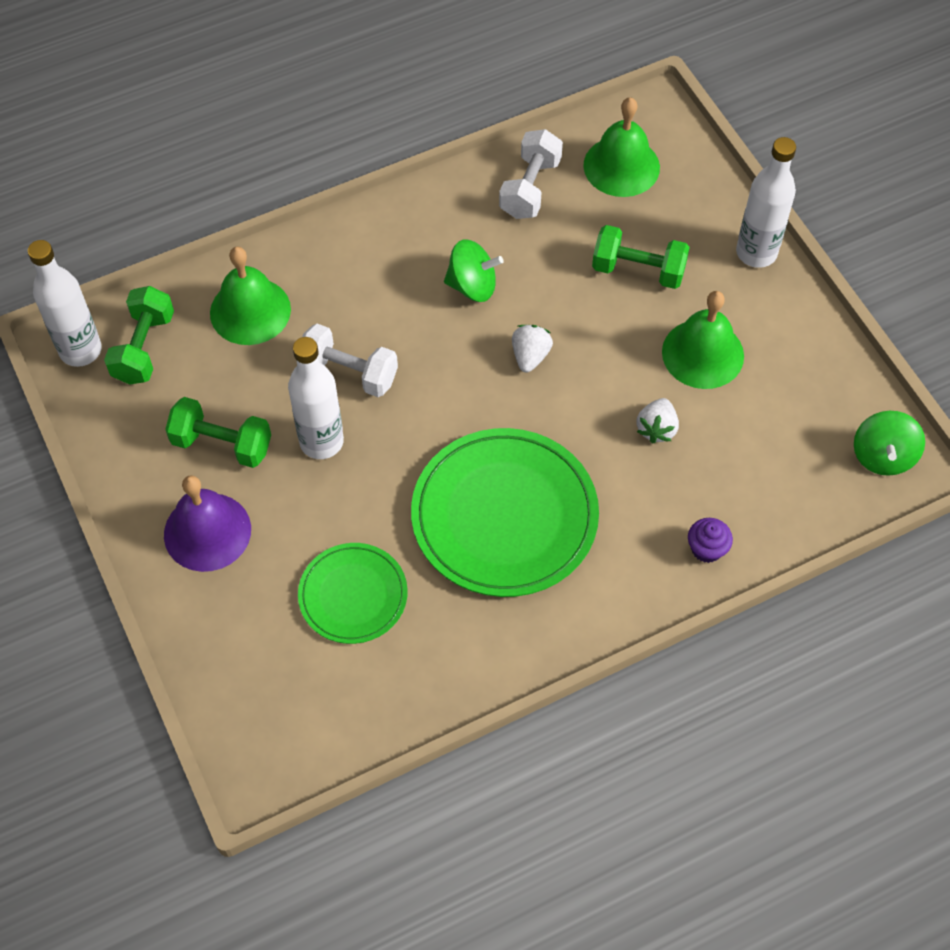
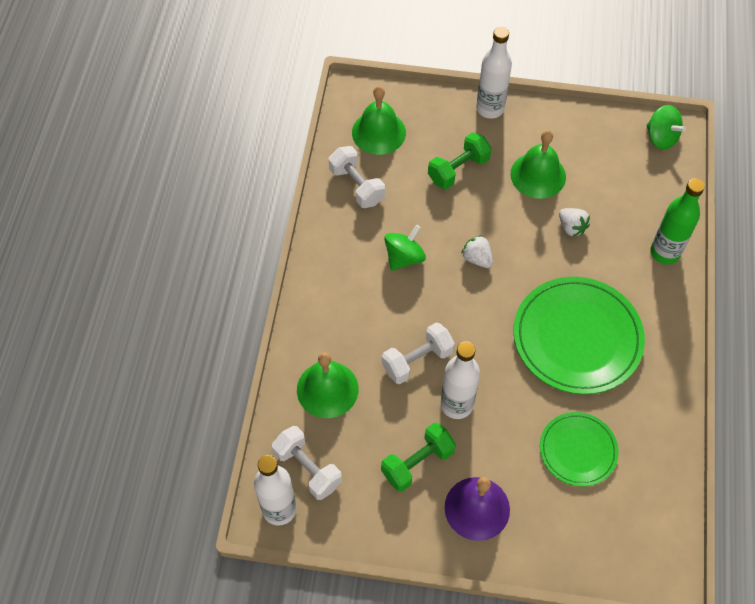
camera: 55 degrees left, 0 degrees up
green dumbbell [104,286,174,385] -> white dumbbell [272,426,342,500]
purple cupcake [688,518,733,563] -> green bottle [650,178,705,264]

